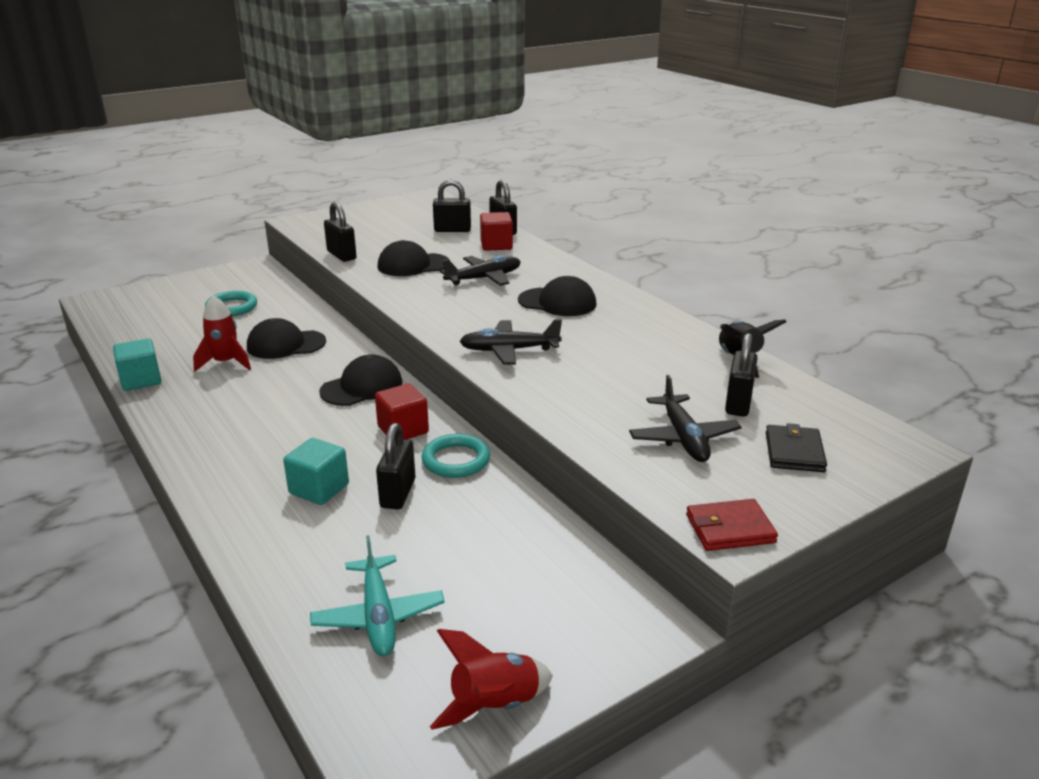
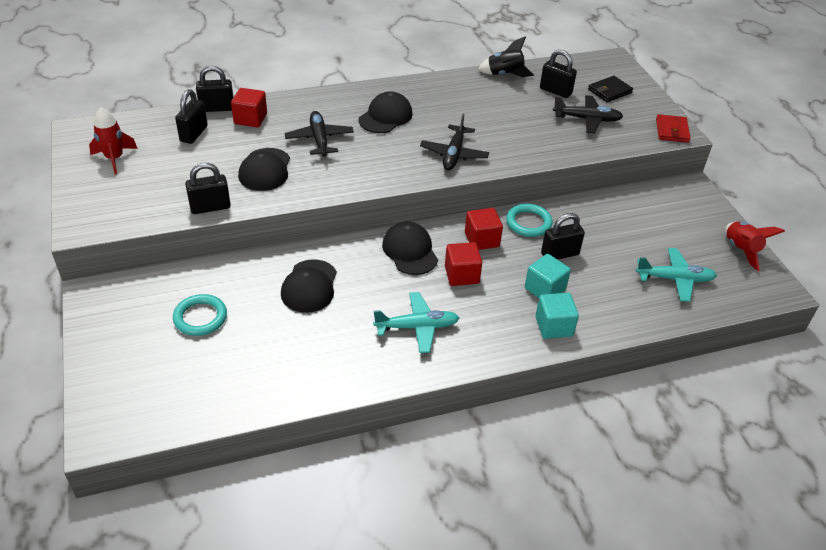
camera: 75 degrees left, 15 degrees up
turquoise cube [113,338,161,391] -> turquoise cube moved to [535,293,579,339]
red rocket [193,295,251,372] -> red rocket moved to [89,107,138,174]
black padlock [376,423,415,510] -> black padlock turned 45 degrees counterclockwise [541,213,585,260]
black wallet [766,423,827,472] -> black wallet turned 60 degrees counterclockwise [588,76,633,102]
none -> turquoise plane [373,292,459,353]
none -> red cube [445,242,482,286]

